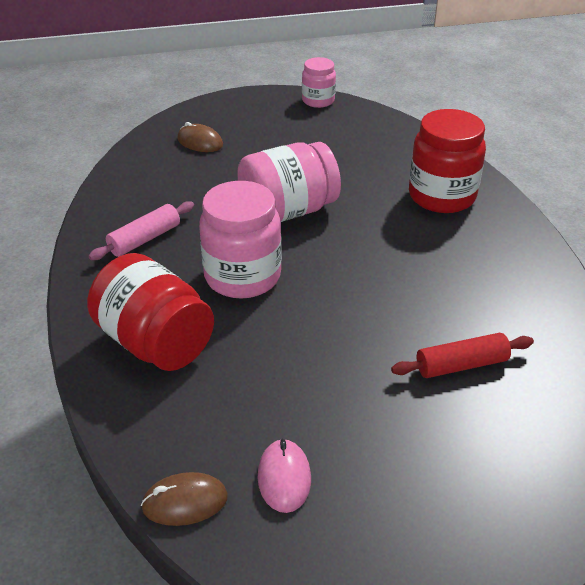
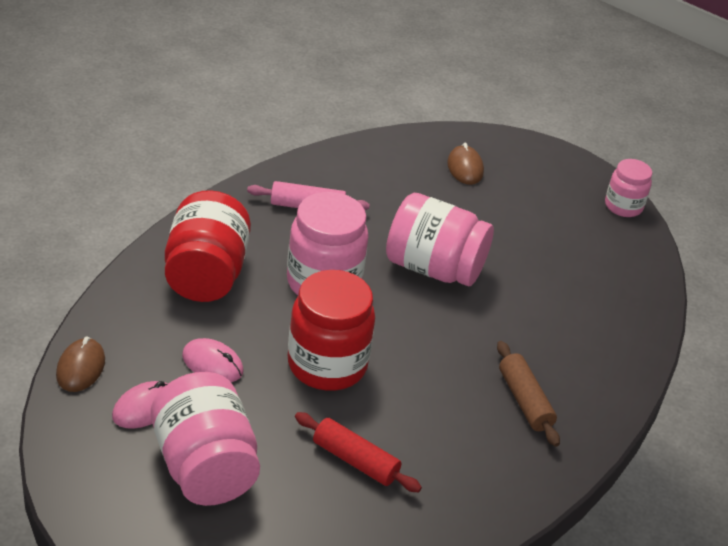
camera: 45 degrees right, 0 degrees up
brown mouse [141,472,228,526] -> brown mouse turned 60 degrees clockwise [56,337,105,392]
red jar [409,109,486,213] -> red jar moved to [288,270,375,391]
none -> pink jar [151,372,260,506]
none -> pink mouse [182,338,244,382]
none -> brown rolling pin [497,341,560,447]

